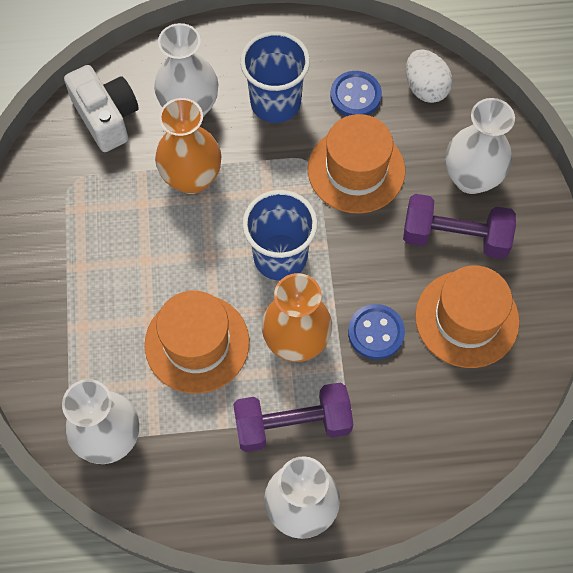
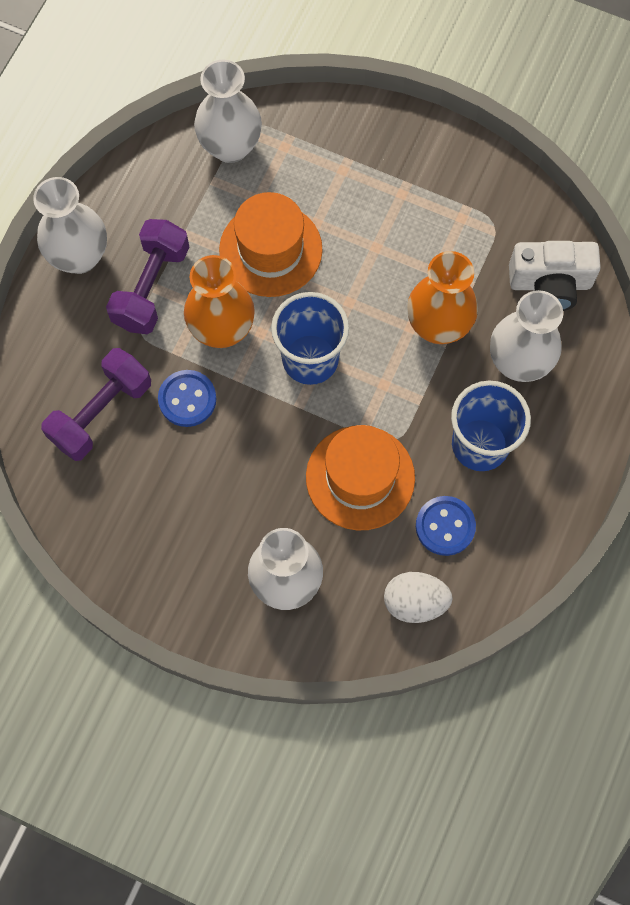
camera: 120 degrees right, 5 degrees up
purple dumbbell [403,194,516,259] -> purple dumbbell moved to [41,348,151,461]
orange hat [415,265,520,368] -> none

